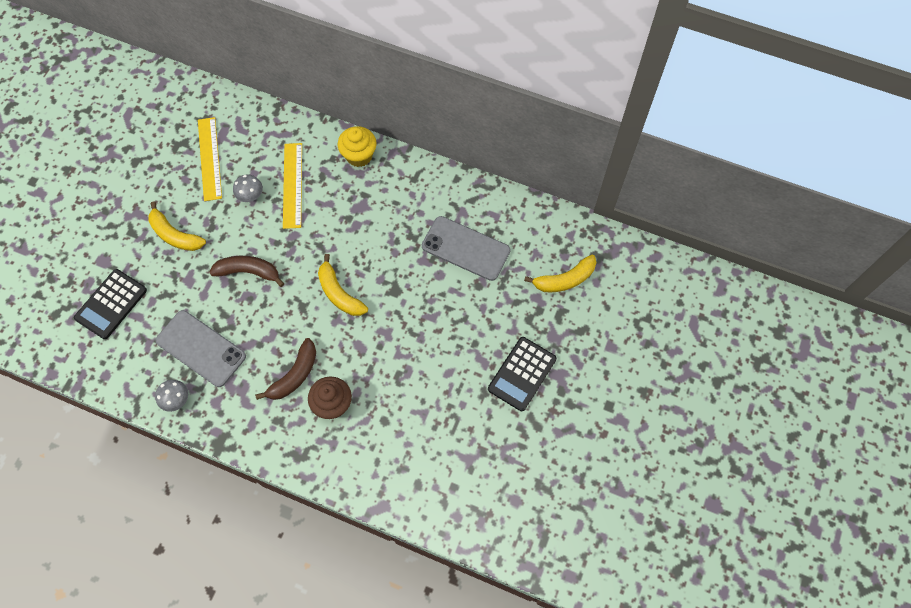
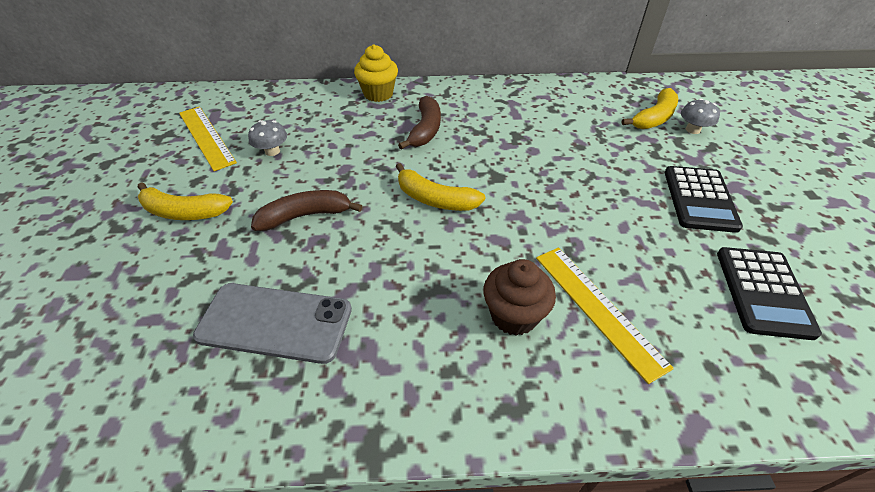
camera: 25 degrees left, 20 degrees down
black calculator [74,269,147,339] -> black calculator moved to [717,247,822,340]
grey mushroom [155,380,188,412] -> grey mushroom moved to [681,99,720,134]
brown banana [255,338,316,400] -> brown banana moved to [398,96,441,150]
yellow ruler [283,143,302,229] -> yellow ruler moved to [536,247,674,384]
grey phone [422,216,510,281] -> none

